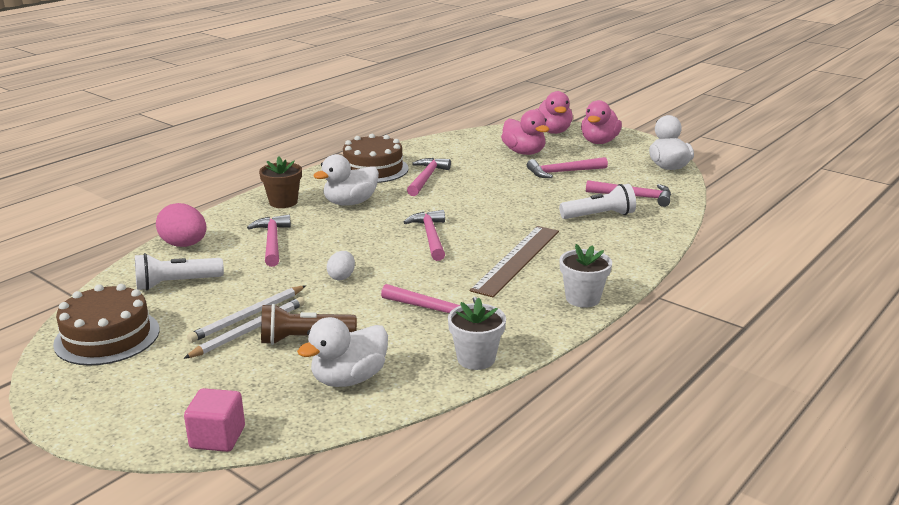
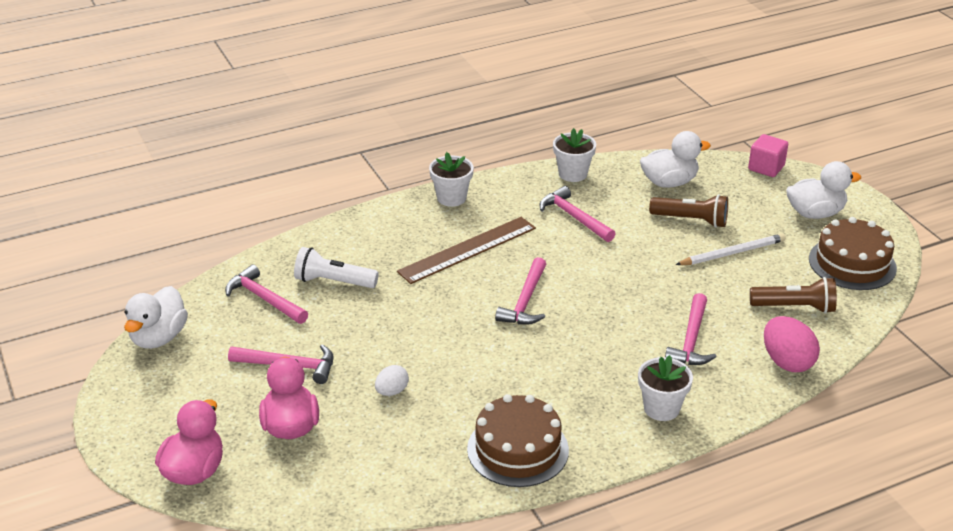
camera: 155 degrees left, 10 degrees up
white flashlight [135,253,224,291] -> brown flashlight [750,277,837,313]
white pencil [183,297,305,359] -> none
brown flower pot [259,157,302,208] -> white flower pot [638,355,693,421]
white duck [313,154,379,206] -> white duck moved to [786,161,861,219]
white egg [326,251,355,280] -> white egg moved to [375,365,409,396]
pink hammer [407,158,451,196] -> none
pink duck [581,100,622,144] -> none

